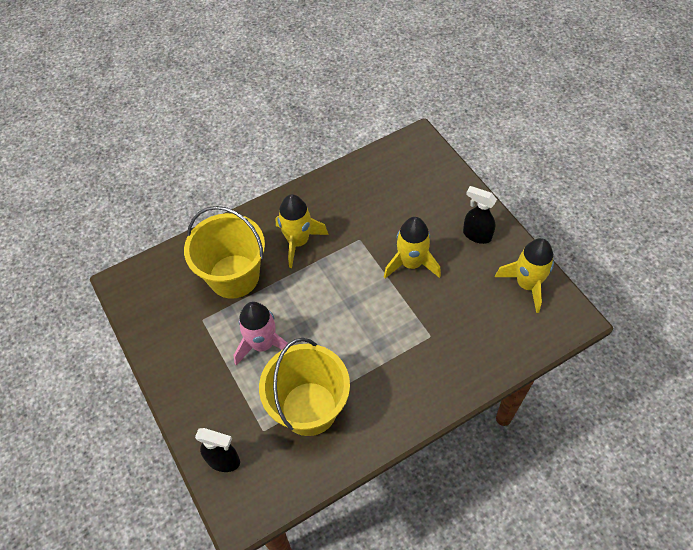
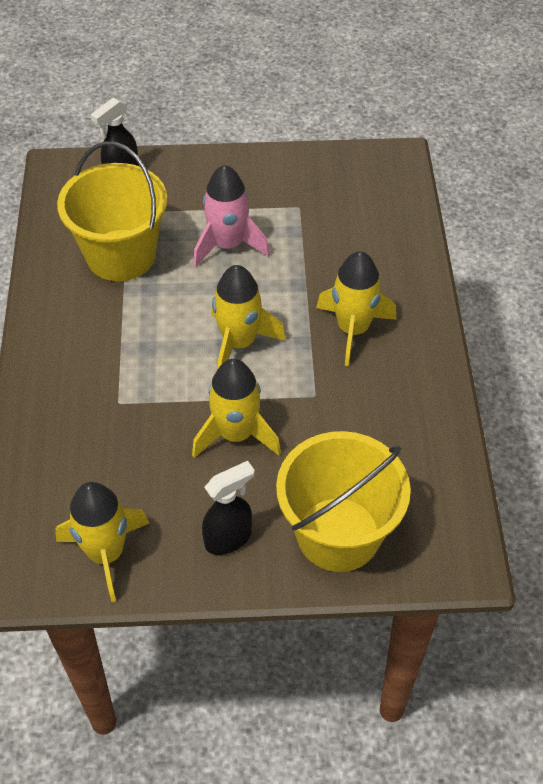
camera: 115 degrees right, 5 degrees down
yellow bucket [184,206,265,299] -> yellow bucket moved to [276,431,411,572]
none -> yellow rocket [211,265,286,368]

